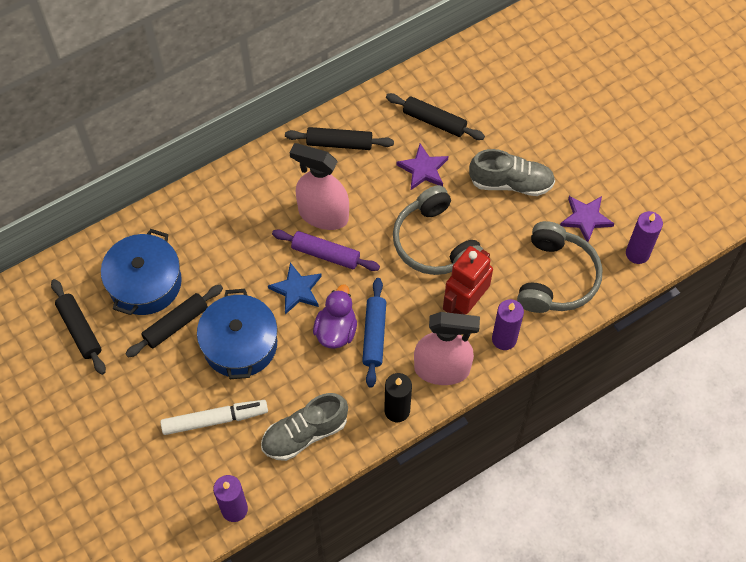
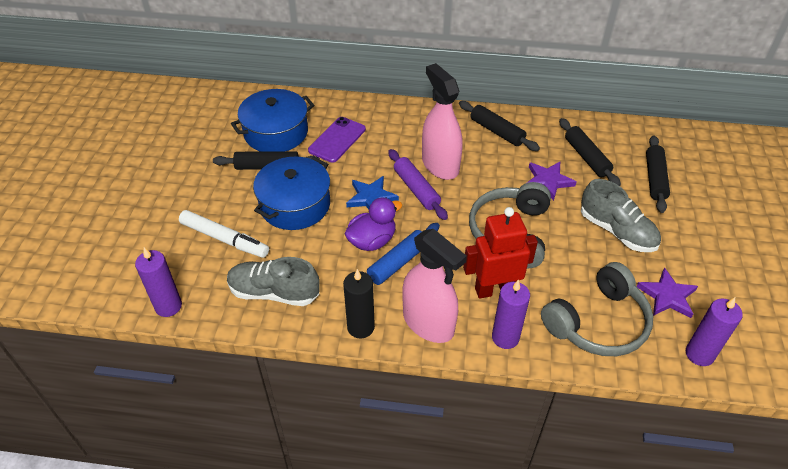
camera: 40 degrees right, 15 degrees down
black rolling pin [51,279,106,375] -> black rolling pin moved to [646,136,670,213]
none -> purple phone [308,117,366,163]

